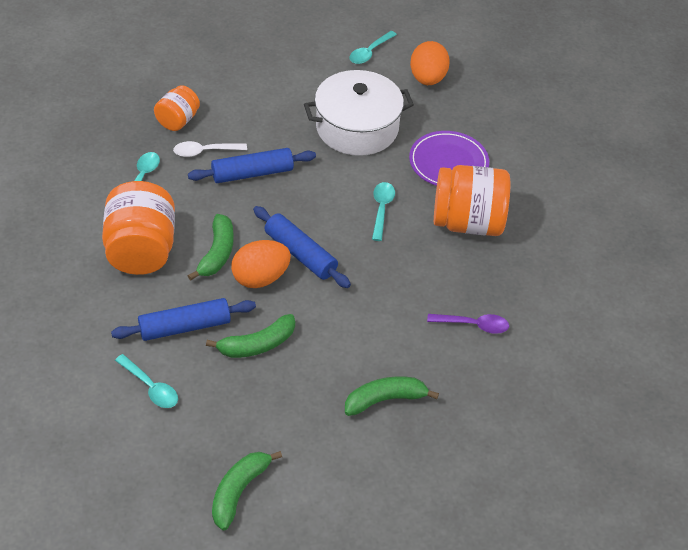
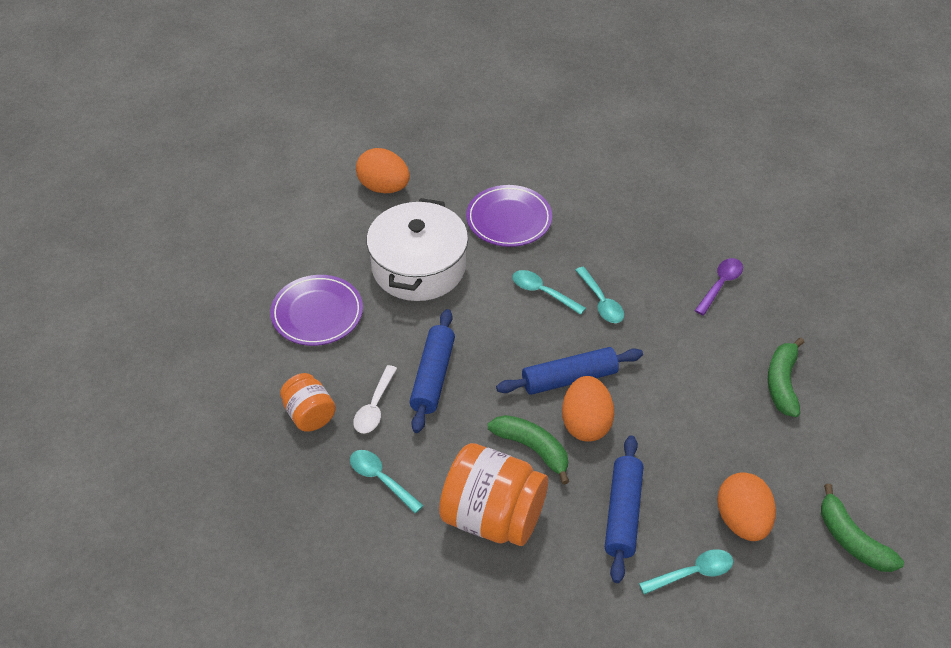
camera: 60 degrees left, 0 degrees up
green banana [206,314,295,358] -> none
turquoise spoon [349,31,397,64] -> turquoise spoon moved to [575,267,624,323]
orange jar [434,165,510,236] -> none
none -> purple plate [270,275,363,346]
none -> orange egg [717,472,776,541]

